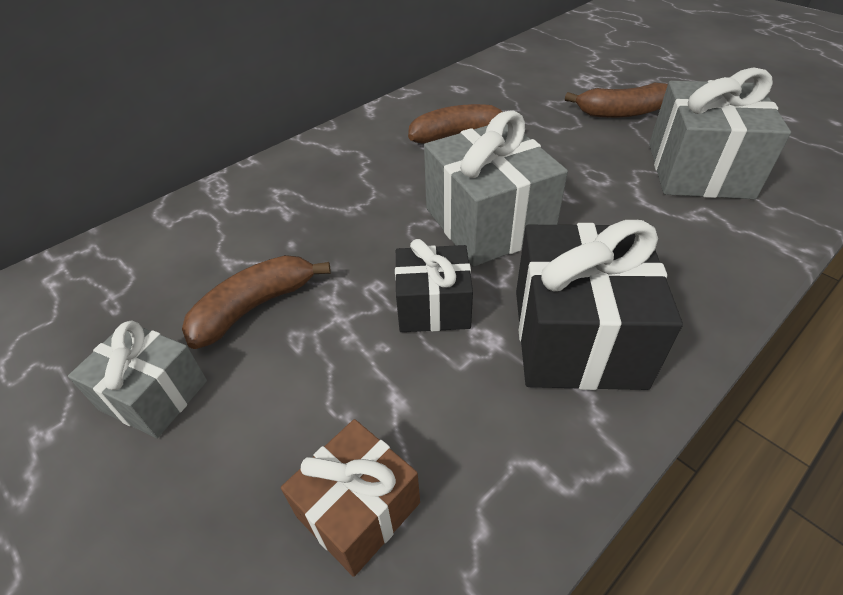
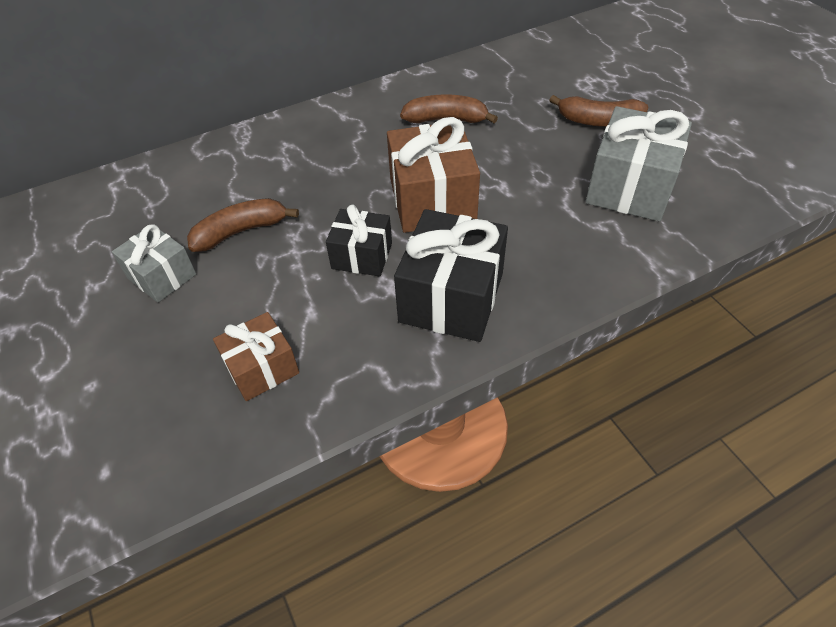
camera: 15 degrees right, 5 degrees up
grey gift [424,110,568,267] -> brown gift [387,117,480,233]

